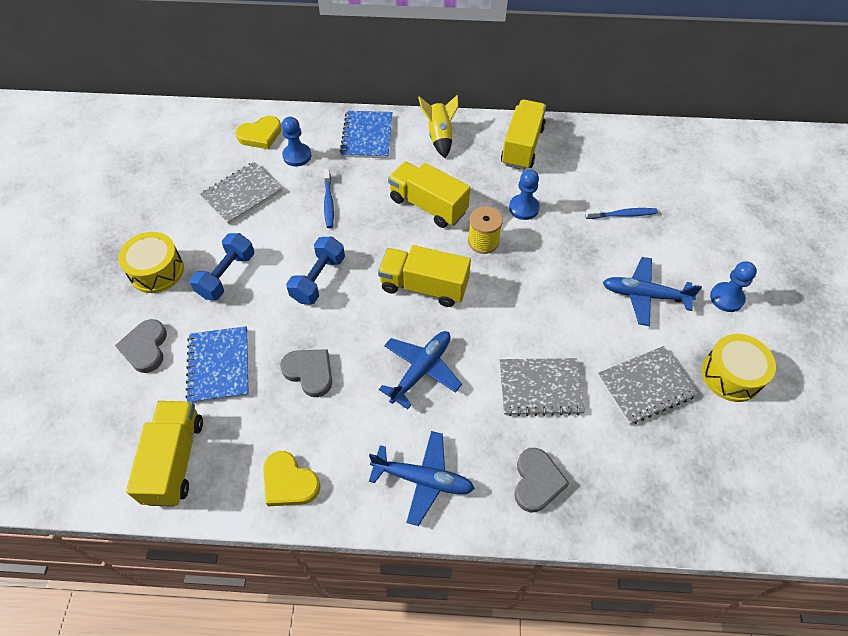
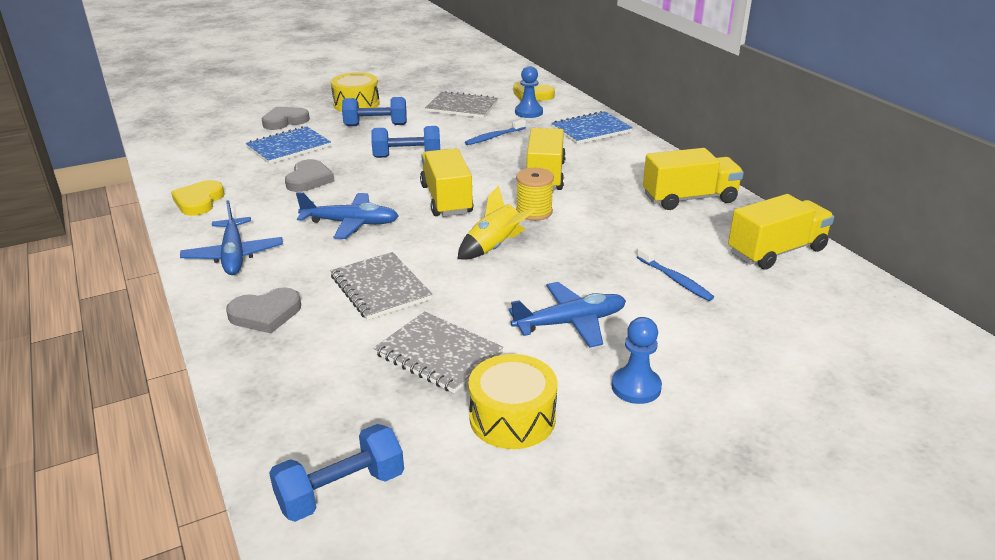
camera: 60 degrees right, 25 degrees down
yellow truck [126,401,203,507] -> yellow truck moved to [728,194,834,270]
yellow rocket [418,95,458,158] -> yellow rocket moved to [457,185,536,260]
blue pawn [509,169,540,220] -> none
blue plane [603,257,702,326] -> blue plane turned 90 degrees clockwise [508,282,626,348]
none -> blue dumbbell [269,424,404,522]

